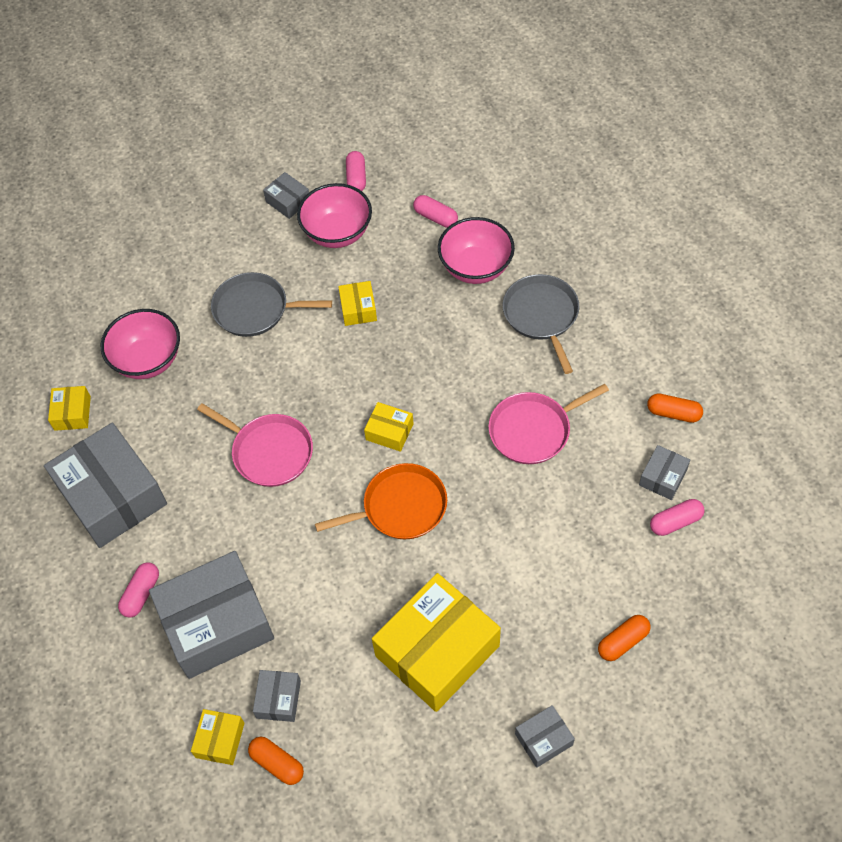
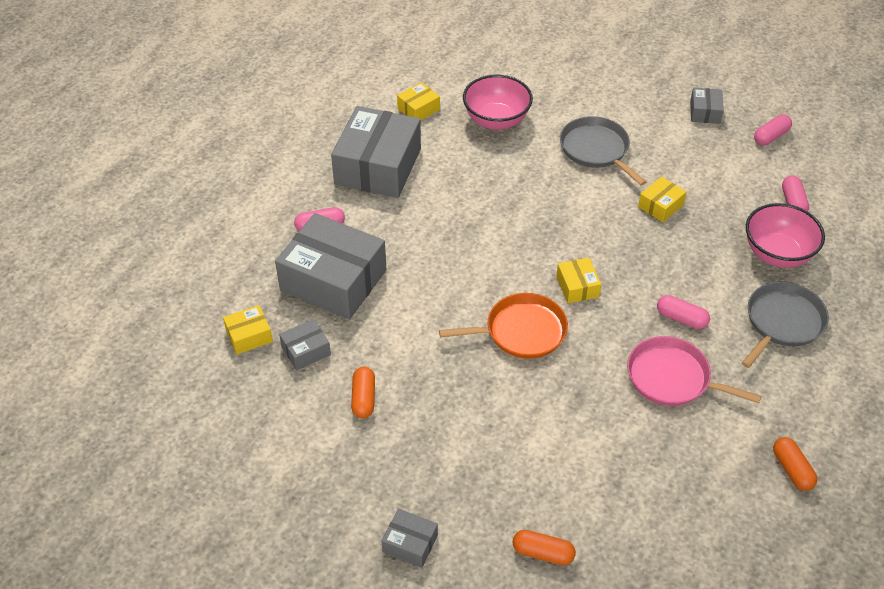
camera: 50 degrees right, 10 degrees down
pink pan [197,403,313,487] -> none
orange capsule [248,737,304,785] -> orange capsule moved to [351,367,375,418]
pink bowl [297,183,372,248] -> none
orange pan [315,463,447,539] -> orange pan turned 45 degrees counterclockwise [439,293,568,359]
yellow box [372,573,501,712] -> none
grey box [639,445,690,500] -> none
pink capsule [650,499,705,536] -> pink capsule moved to [657,295,710,329]

